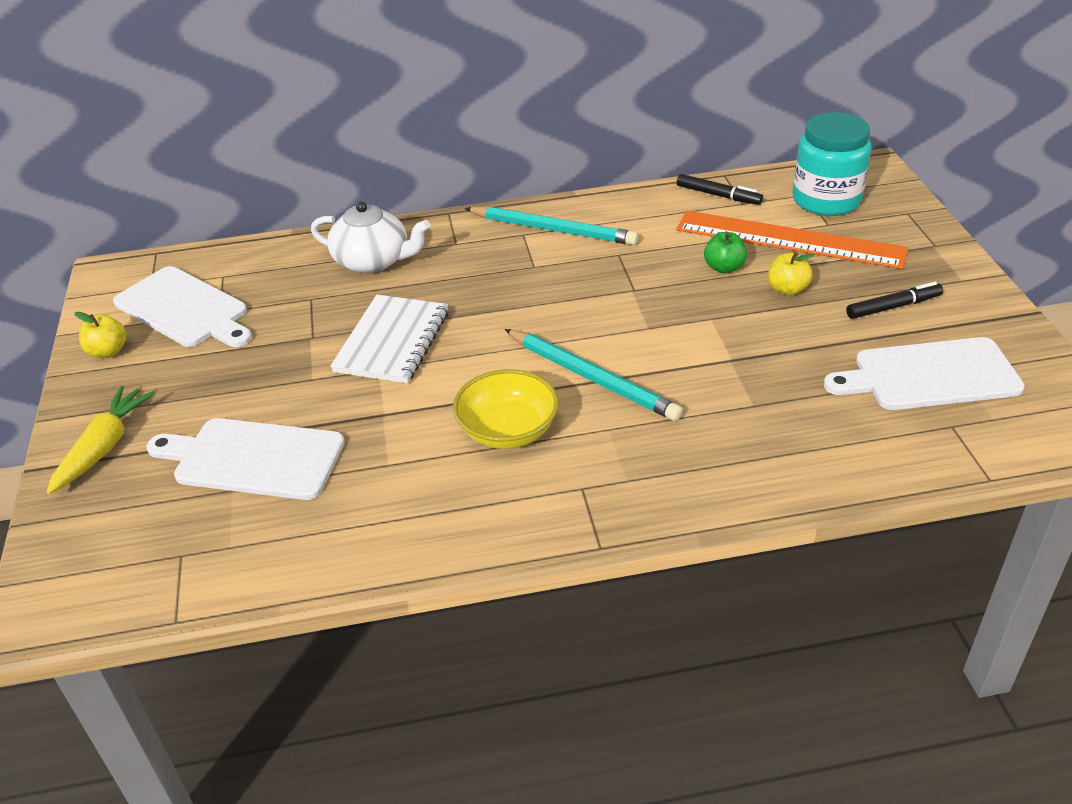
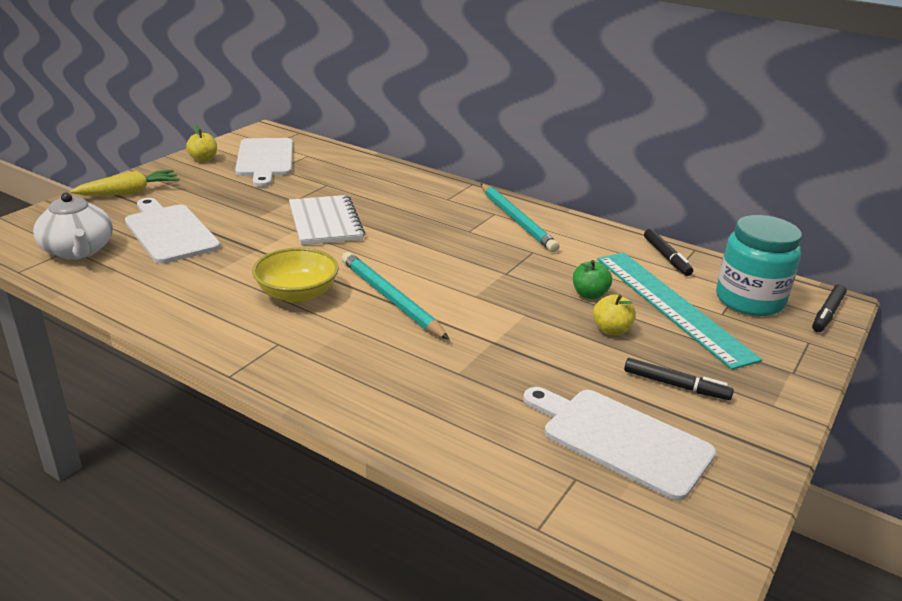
camera: 40 degrees right, 10 degrees down
white teapot [311,201,430,273] -> white teapot moved to [33,192,113,260]
white notebook [330,295,449,383] -> white notebook turned 75 degrees counterclockwise [289,195,365,245]
turquoise pencil [505,329,683,421] -> turquoise pencil turned 150 degrees clockwise [342,252,450,340]
orange ruler [676,211,908,269] -> turquoise ruler [597,253,762,370]
none -> black marker [812,284,847,332]

